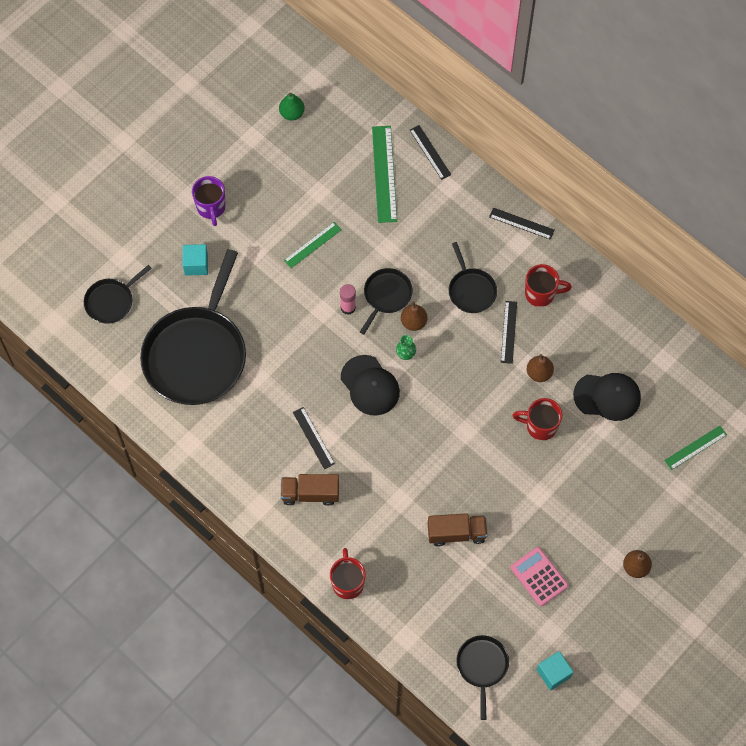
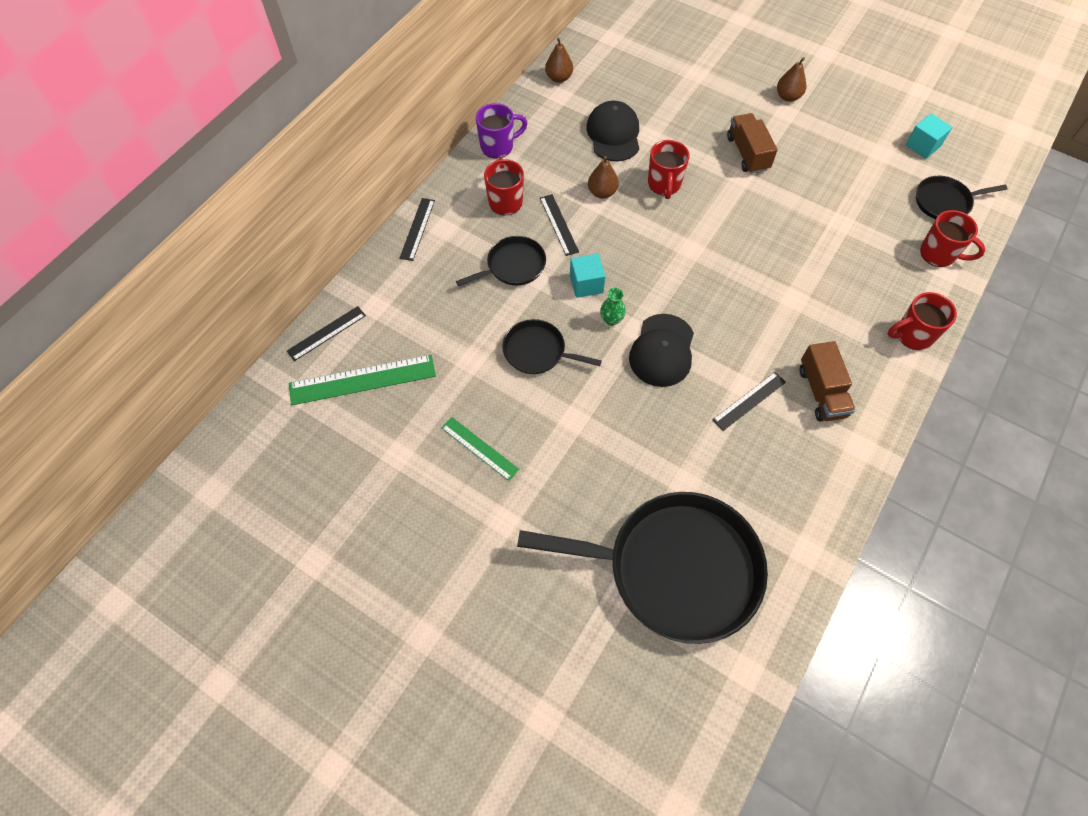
camera: 100 degrees left, 5 degrees down
black pan [84,265,152,324] -> none
turquoise cube [183,244,208,276] -> turquoise cube moved to [570,254,605,298]
purple mug [192,176,226,226] -> purple mug moved to [476,103,528,158]
green pear [279,93,305,120] -> none
pink glue stick [340,284,356,315] -> none
black cap [341,355,400,416] -> black cap turned 150 degrees clockwise [629,314,694,387]
brown pear [401,301,427,331] -> brown pear moved to [545,38,573,83]
brown truck [428,513,488,546] -> brown truck moved to [727,113,777,174]
black ruler [501,301,517,364] -> black ruler turned 75 degrees clockwise [540,194,579,256]
pink calculator [510,547,568,606] -> none
green ruler [664,426,727,470] -> none
none -> red mug [920,210,986,267]

